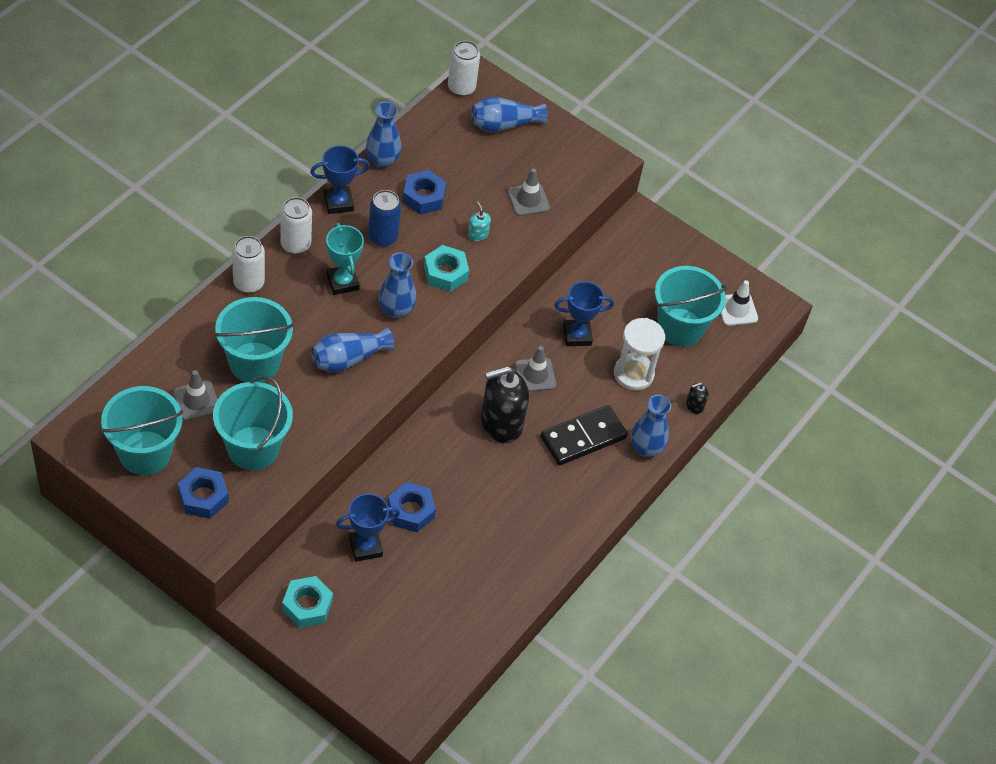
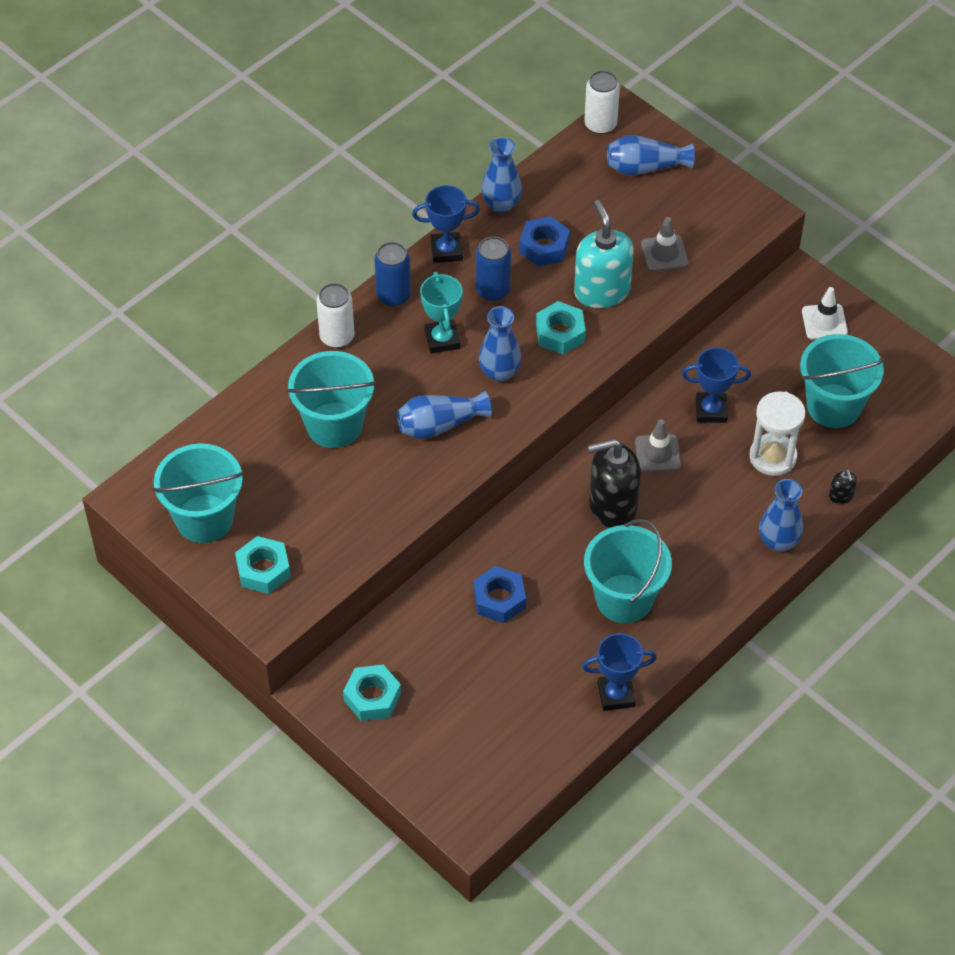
camera: 15 degrees right, 0 degrees up
grey traffic cone [173,370,218,421] -> none
blue nut [178,467,229,519] -> turquoise nut [235,536,291,594]
turquoise bucket [213,376,293,470] -> turquoise bucket moved to [584,519,672,623]
white can [280,197,312,254] -> blue can [374,242,411,306]
blue trophy [336,493,400,562] -> blue trophy moved to [582,633,657,711]
turquoise soap dispenser [468,202,491,241] -> turquoise soap dispenser [574,200,634,308], size x2.34
black domino [540,405,628,466] -> none
black soap dispenser [686,382,708,414] -> black soap dispenser turned 90 degrees counterclockwise [829,469,857,504]
white traffic cone [721,280,758,326] -> white traffic cone moved to [802,287,848,340]

